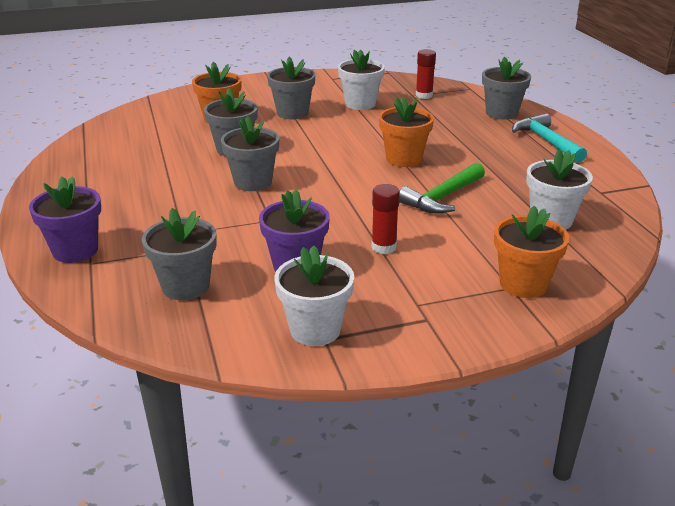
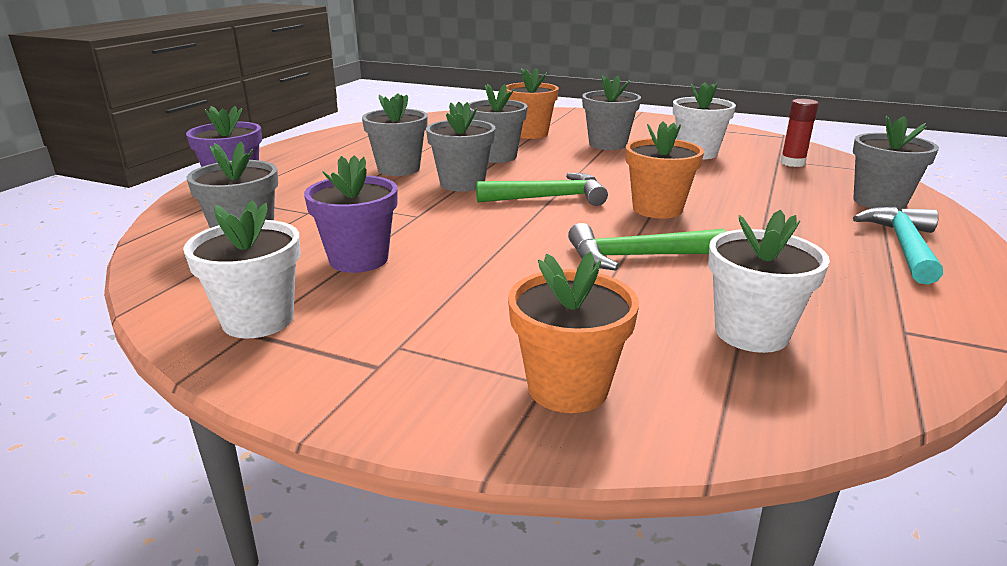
camera: 40 degrees right, 5 degrees down
red glue stick [371,184,400,254] -> none
none -> grey flower pot [362,93,428,176]
none -> green hammer [476,173,608,206]

